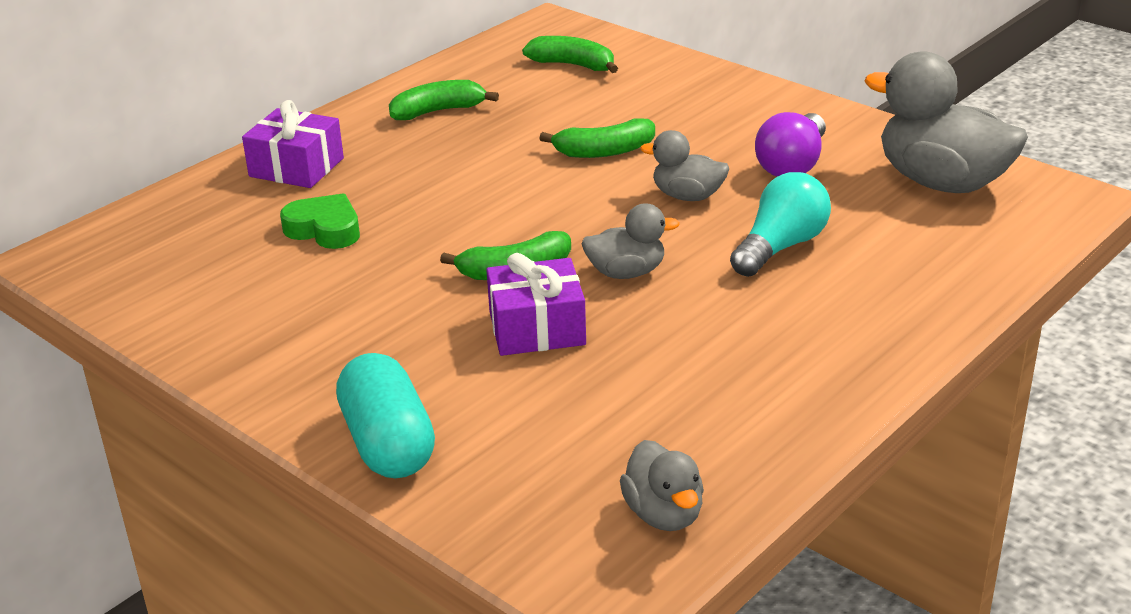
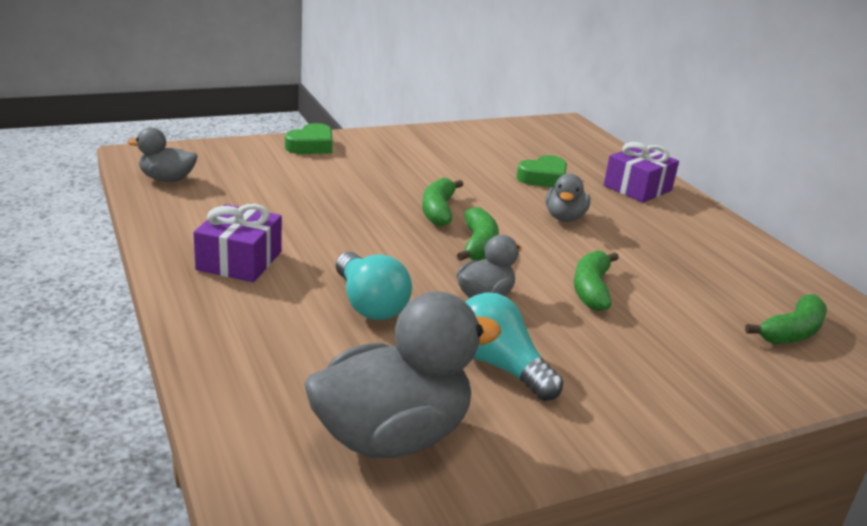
camera: 110 degrees right, 5 degrees down
turquoise capsule [336,353,435,478] -> green heart [285,123,333,154]
green banana [389,80,499,120] -> green banana moved to [457,207,499,261]
purple gift [486,253,586,356] -> purple gift moved to [193,204,282,282]
grey duck [581,203,680,279] -> grey duck moved to [546,174,590,222]
purple light bulb [755,112,826,177] -> turquoise light bulb [465,292,563,401]

